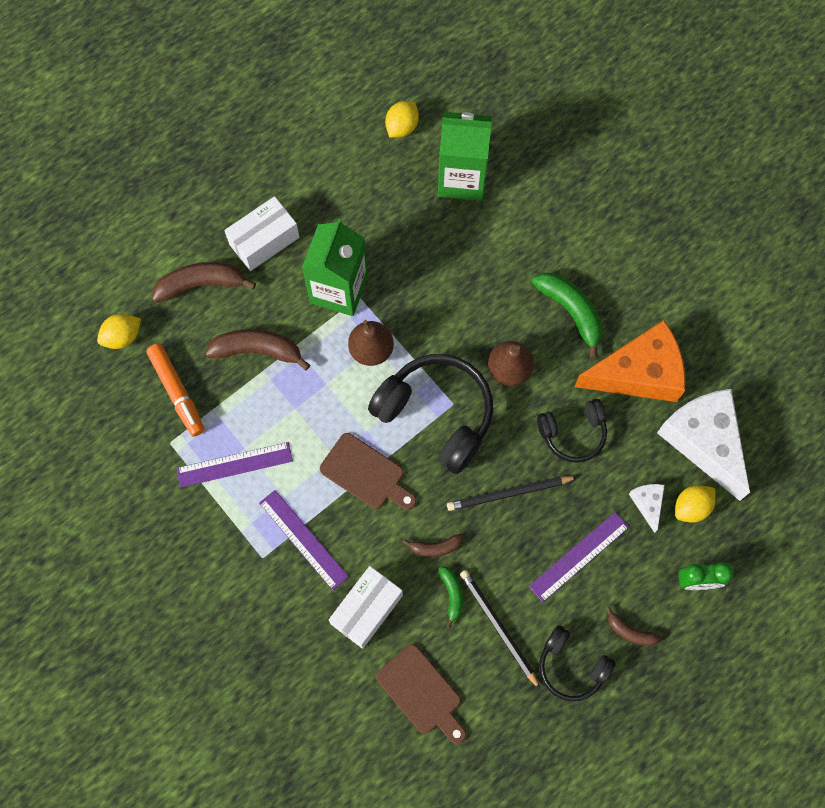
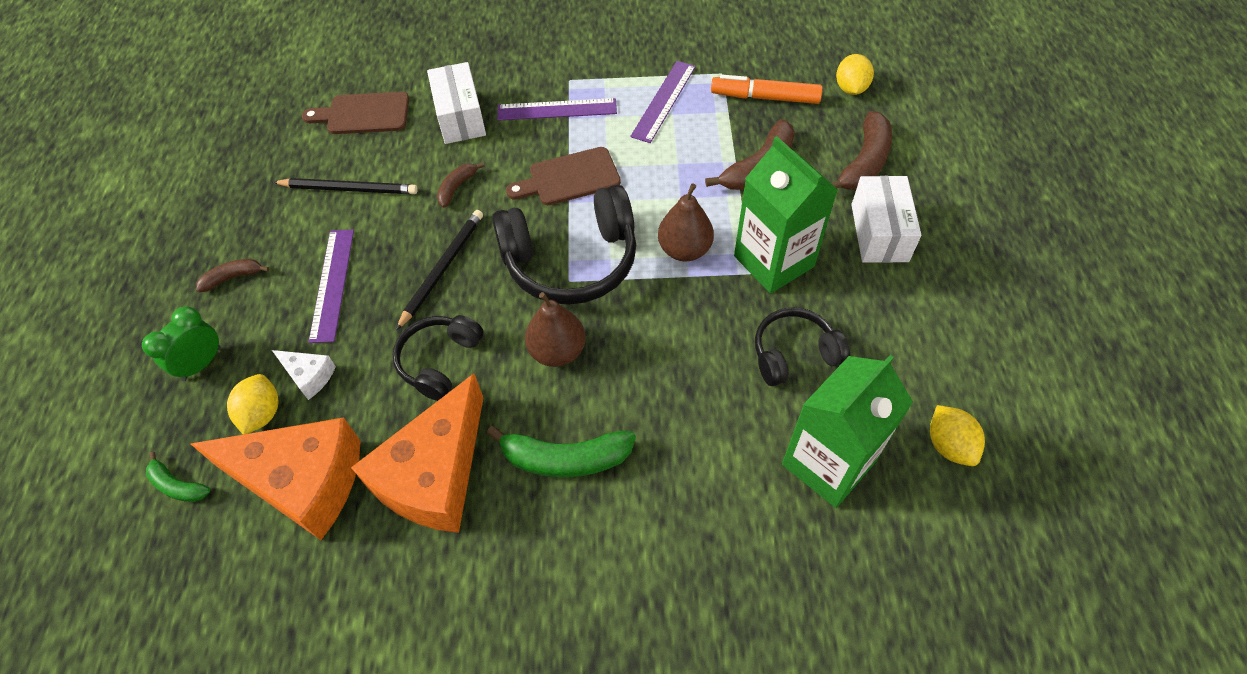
camera: 130 degrees right, 15 degrees down
green banana [438,566,463,628] -> green banana moved to [146,452,210,502]
black headphones [539,625,616,701] -> black headphones moved to [755,307,850,386]
white cheese [657,389,750,501] -> orange cheese [191,418,361,540]

